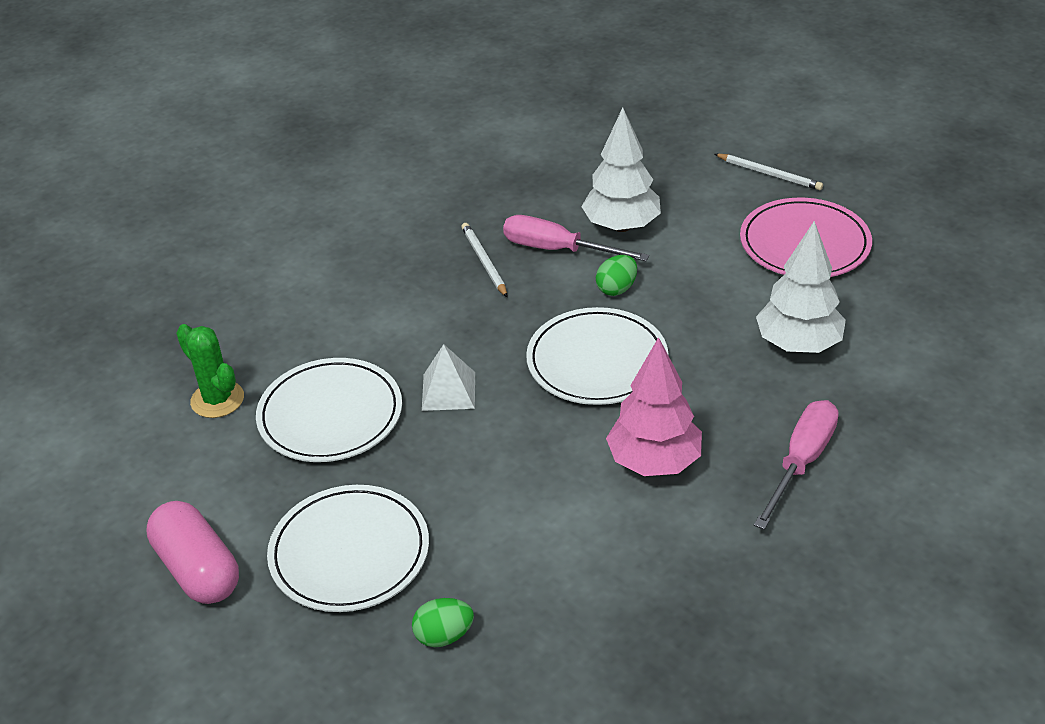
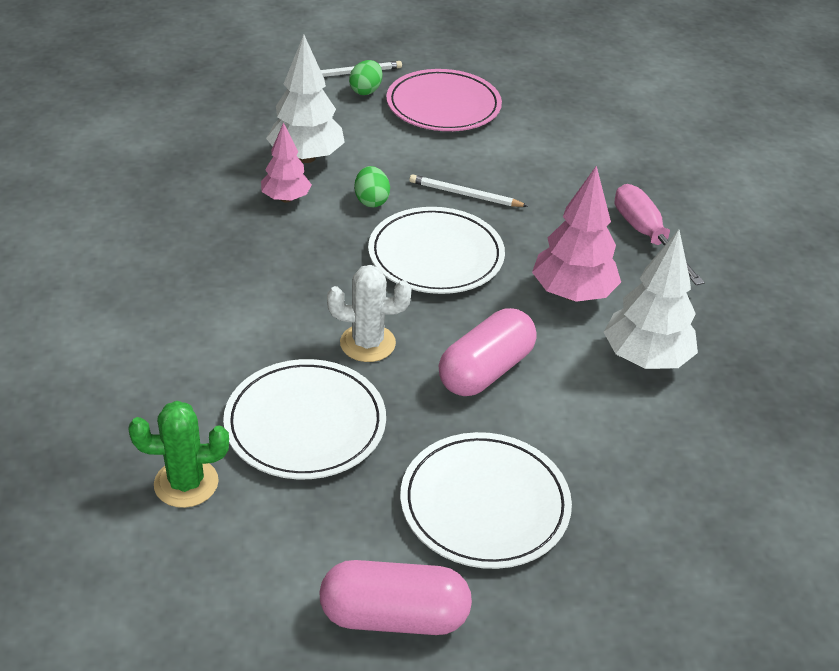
camera: 55 degrees left, 0 degrees up
green egg [412,598,474,647] -> green egg moved to [349,60,382,95]
white pyramid [422,344,475,411] -> white cactus [327,265,412,362]
white pencil [461,223,507,297] -> white pencil moved to [409,174,527,207]
pink screwdriver [503,215,649,261] -> pink tree [261,122,312,202]
white tree [756,221,846,353] -> white tree moved to [604,229,698,369]
none -> pink capsule [439,308,537,396]

